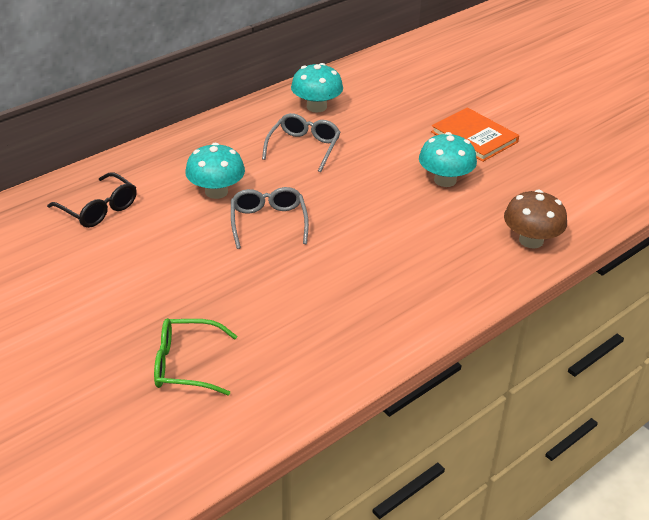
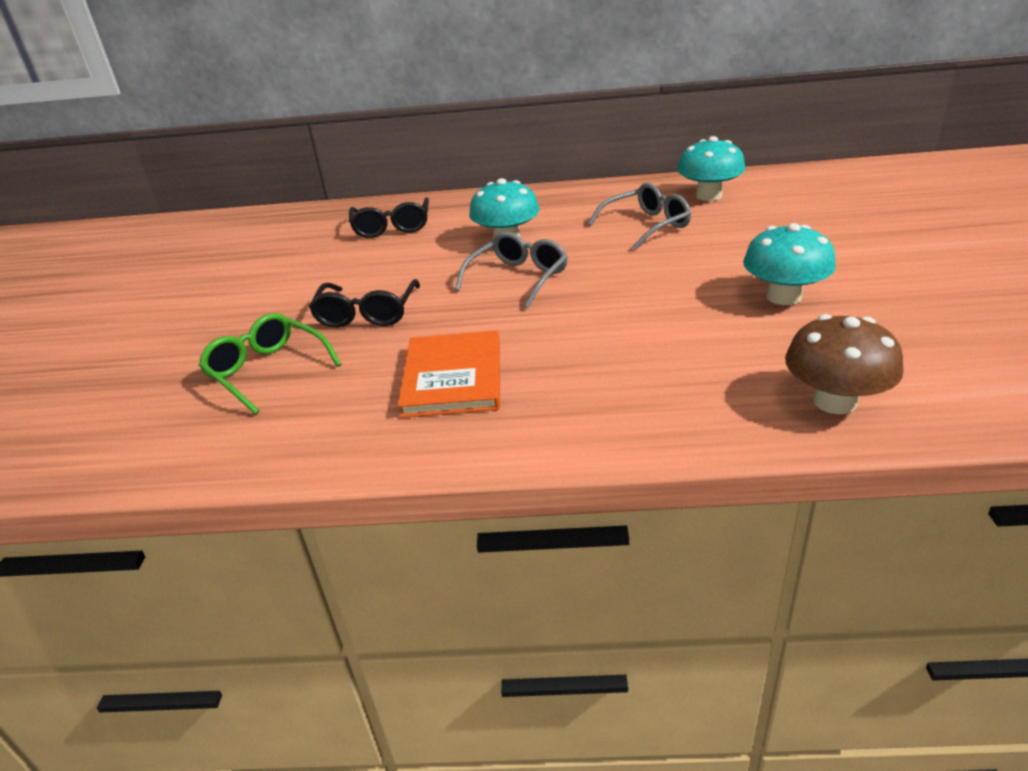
camera: 45 degrees right, 5 degrees down
orange book [431,107,519,162] -> orange book moved to [398,330,500,418]
none -> black glasses [309,279,420,328]

